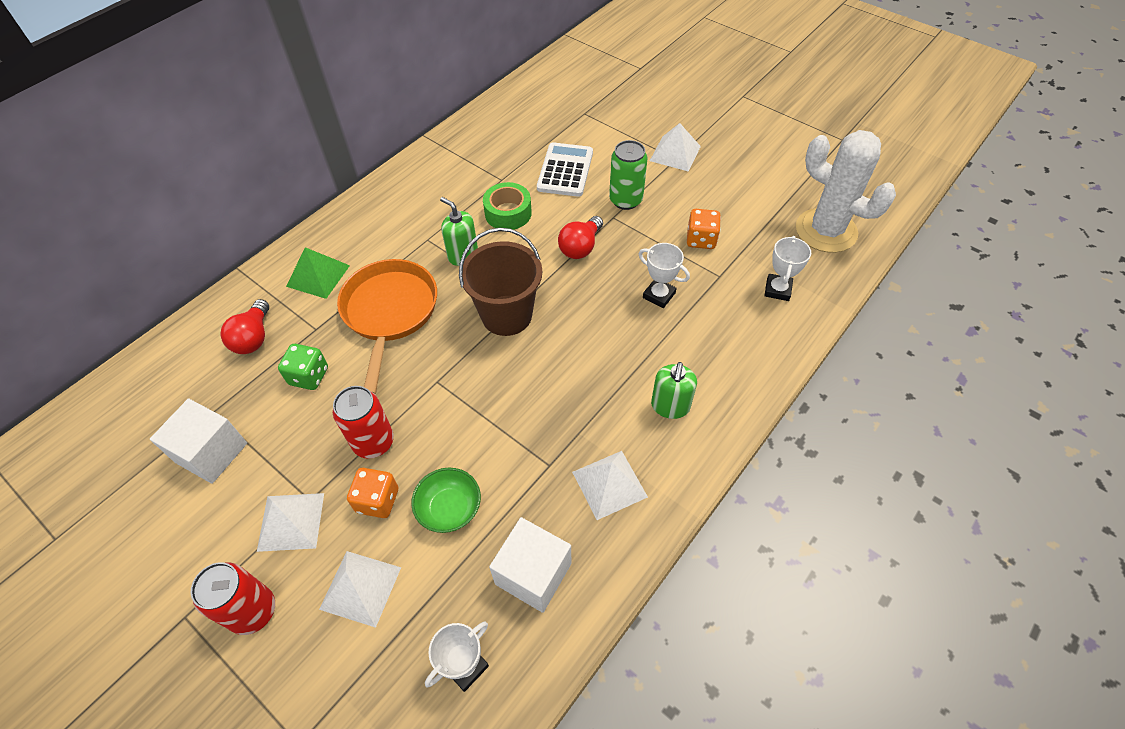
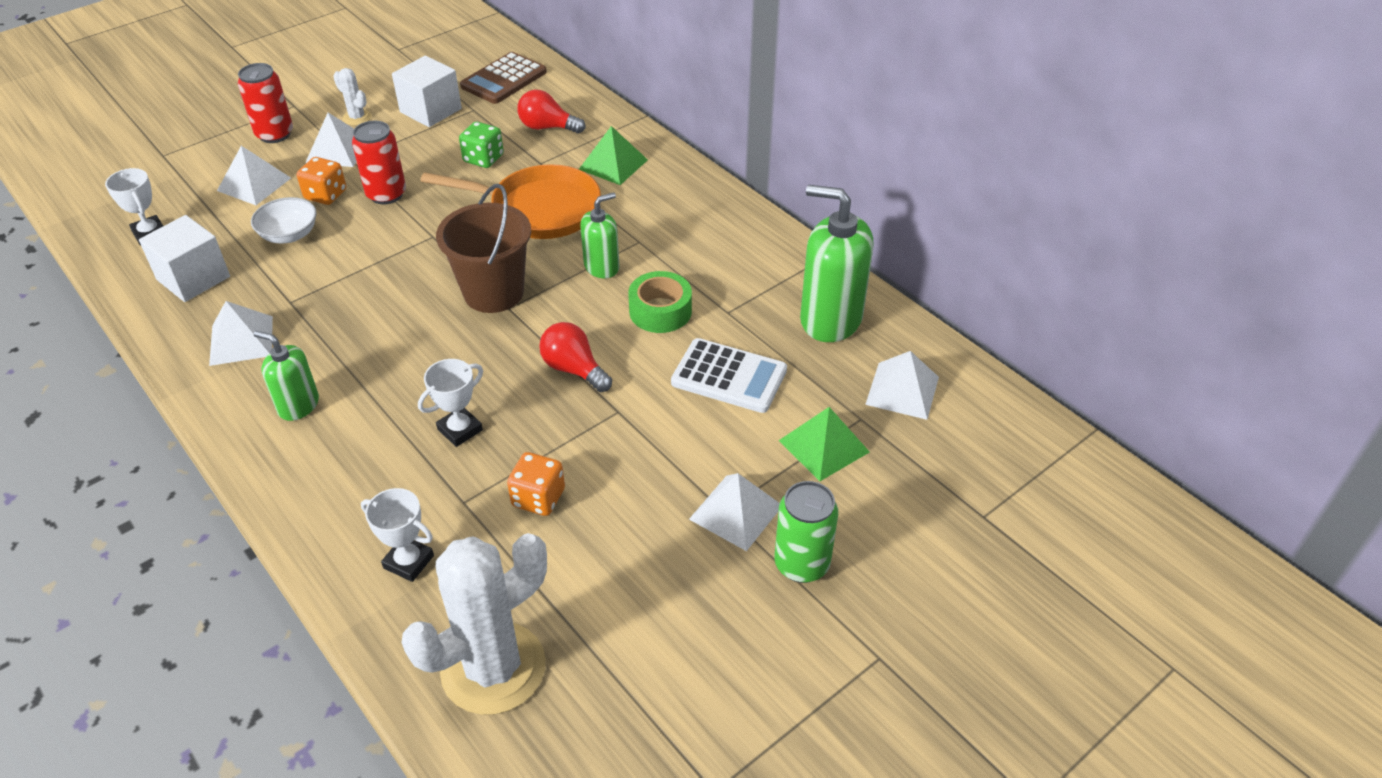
camera: 100 degrees right, 10 degrees down
green bowl [411,468,481,533] -> white bowl [251,197,317,244]
green can [609,140,647,210] -> green can moved to [774,481,838,583]
none -> white cactus [333,68,371,125]
none -> brown calculator [460,52,547,104]
none -> green pyramid [779,407,870,481]
none -> green soap dispenser [800,185,873,342]
none -> white pyramid [865,351,939,420]

